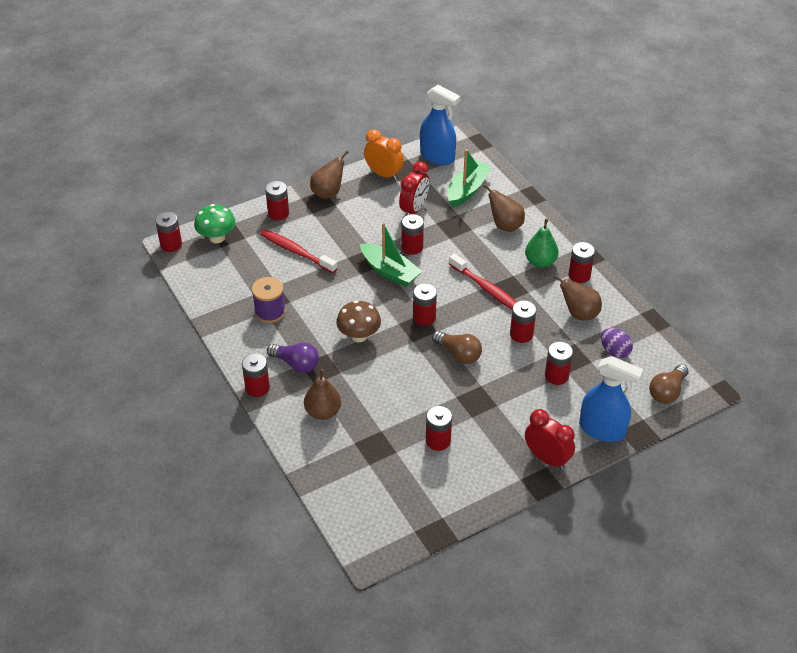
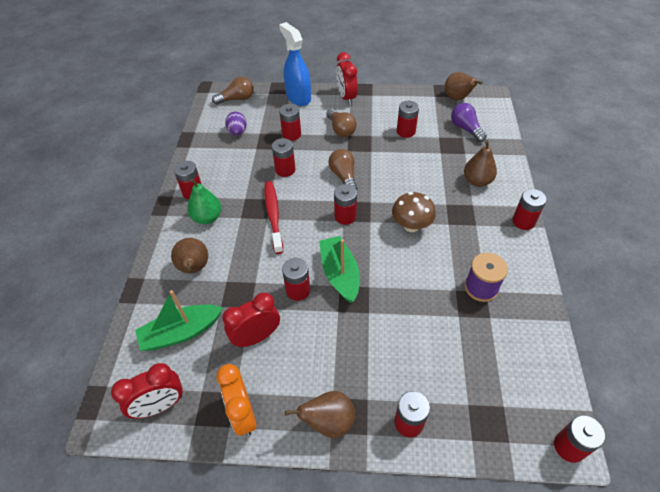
camera: 145 degrees left, 5 degrees up
green mushroom [194,204,236,243] -> none
red toothbrush [260,229,337,273] -> none
purple light bulb [267,342,319,373] -> purple light bulb moved to [451,103,487,142]
blue spray bottle [420,85,460,165] -> red clock [111,363,183,419]
brown pear [553,275,602,321] -> brown pear moved to [445,72,483,100]
none -> brown light bulb [327,109,357,137]

